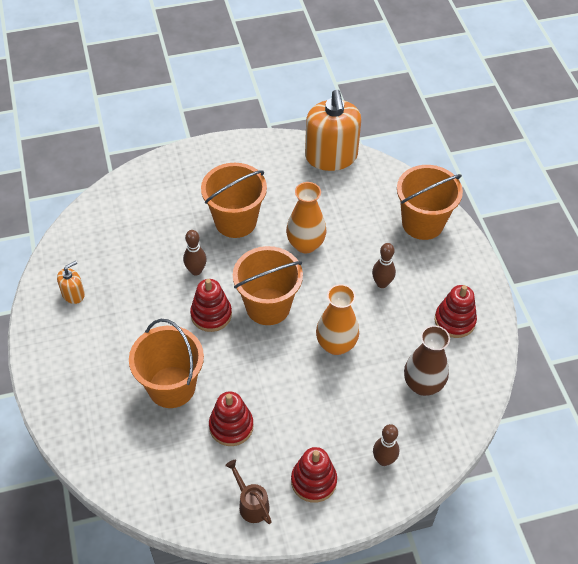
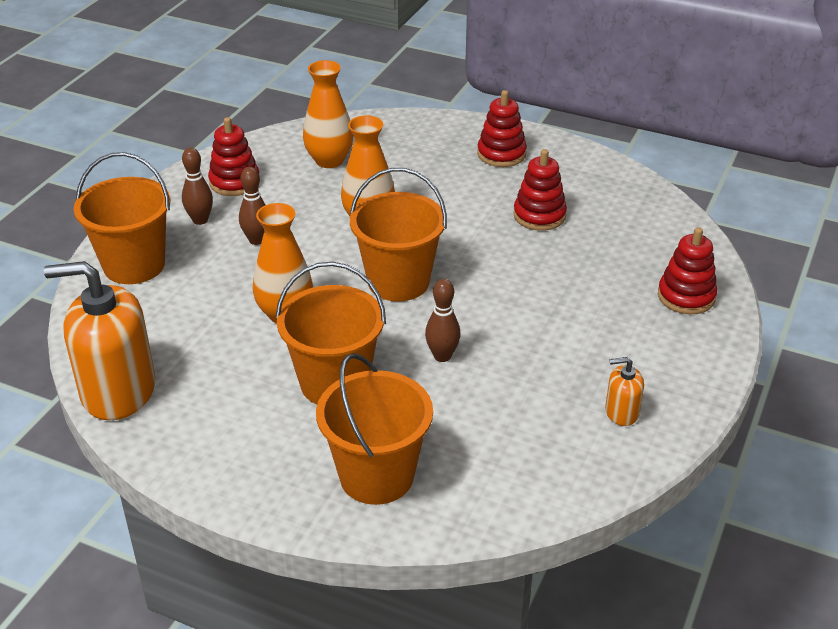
camera: 140 degrees left, 15 degrees down
orange bucket [129,319,204,408] -> orange bucket moved to [316,353,433,505]
red stacking toy [190,279,232,332] -> red stacking toy moved to [658,227,717,314]
brown watering can [225,460,272,524] -> none
orange soap dispenser [305,90,361,171] -> orange soap dispenser turned 120 degrees counterclockwise [44,261,156,420]
brown bowling pin [373,424,399,466] -> brown bowling pin moved to [182,147,213,225]
brown vase [404,325,450,396] -> orange vase [303,60,353,168]

